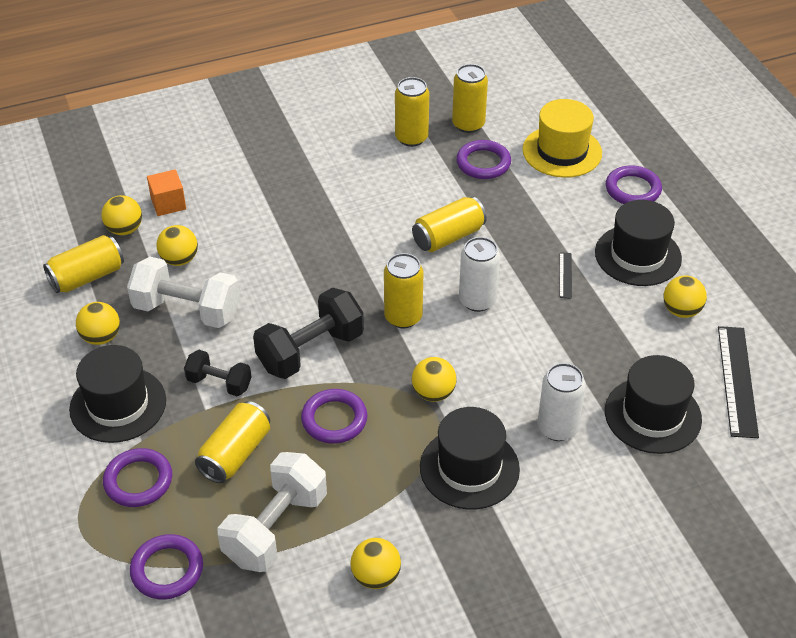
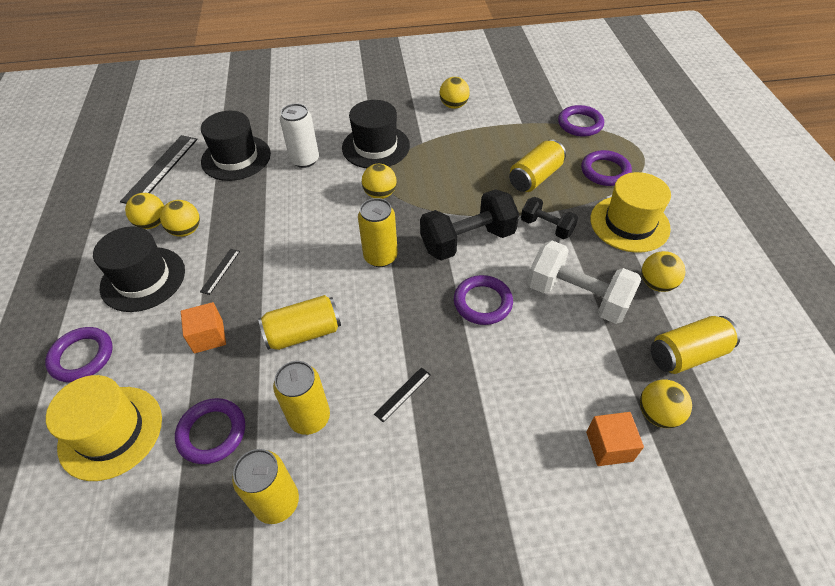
camera: 165 degrees left, 5 degrees up
black hat [69,345,166,443] -> yellow hat [590,172,671,253]
yellow ball [156,225,198,266] -> yellow ball moved to [160,200,200,237]
white dumbbell [218,452,327,572] -> none
purple ring [301,389,367,444] -> purple ring moved to [454,275,513,325]
yellow can [452,64,488,133] -> yellow can moved to [273,361,330,435]
white can [459,237,500,312] -> none
none -> orange cube [181,302,226,354]
none -> black ruler [374,367,431,423]

